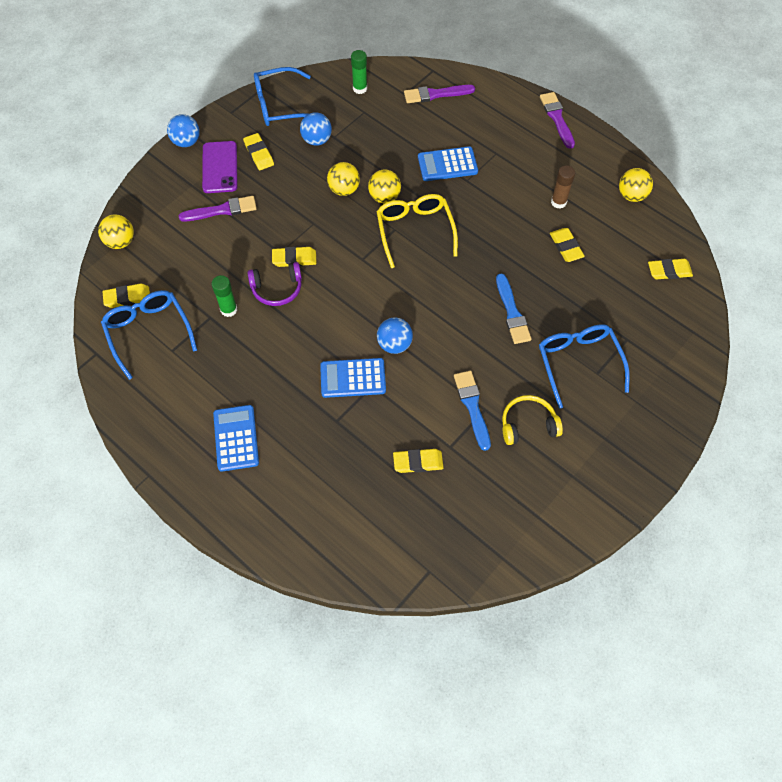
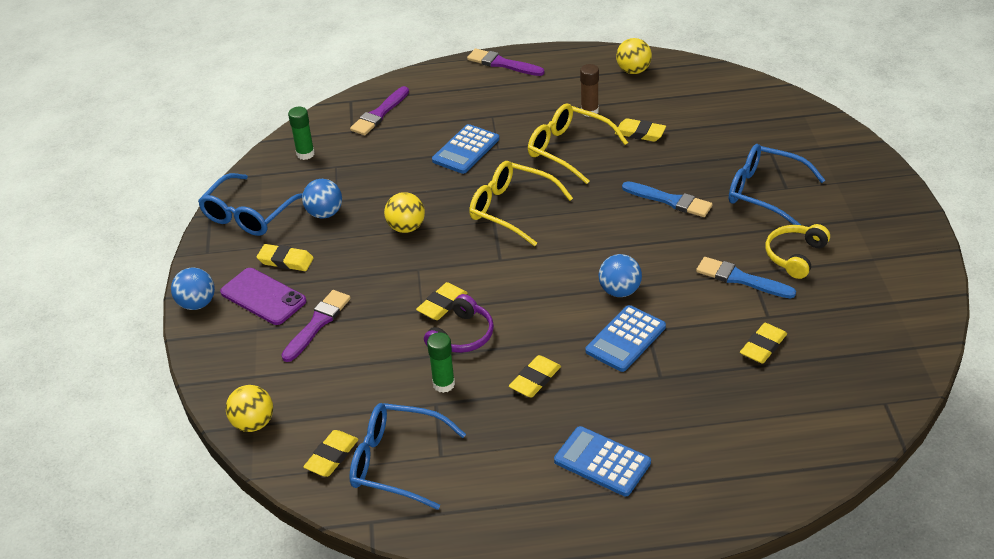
camera: 45 degrees left, 20 degrees down
yellow ball [368,170,401,203] -> none
yellow eraser [648,259,693,279] -> yellow eraser moved to [509,355,561,398]
none -> yellow glasses [528,103,628,184]

